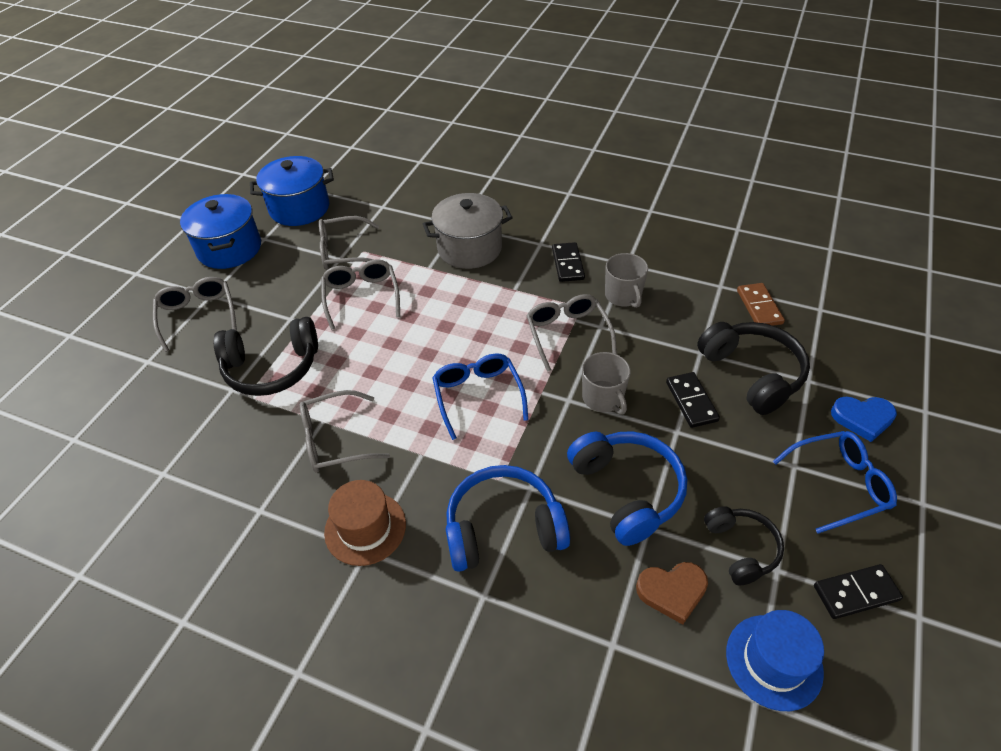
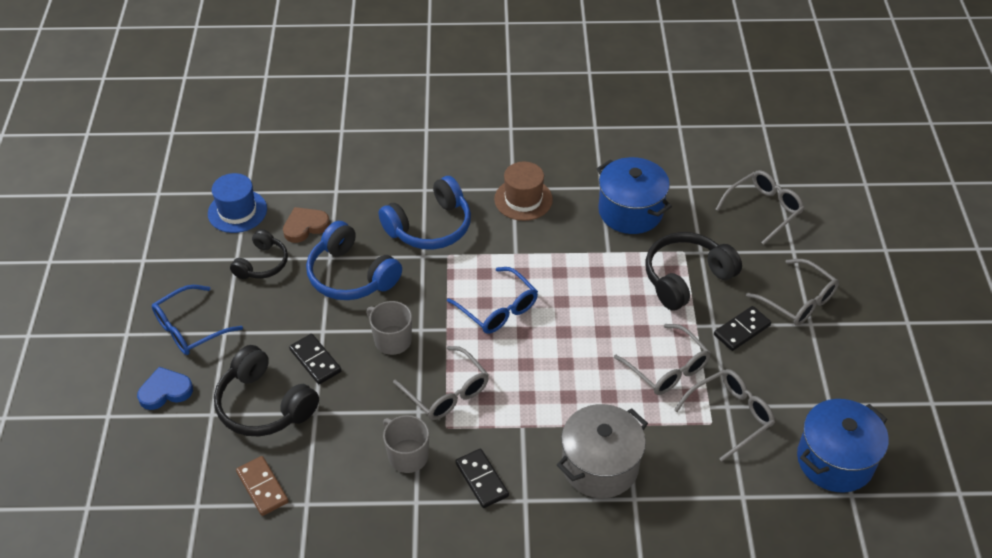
camera: 155 degrees right, 0 degrees up
blue pot [180,194,261,269] -> blue pot moved to [597,157,672,234]
grey glasses [300,390,390,473] -> grey glasses moved to [715,170,804,245]
black headphones [704,506,784,585] -> black headphones turned 120 degrees counterclockwise [230,229,288,279]
black domino [814,564,903,619] -> black domino moved to [714,306,771,351]

